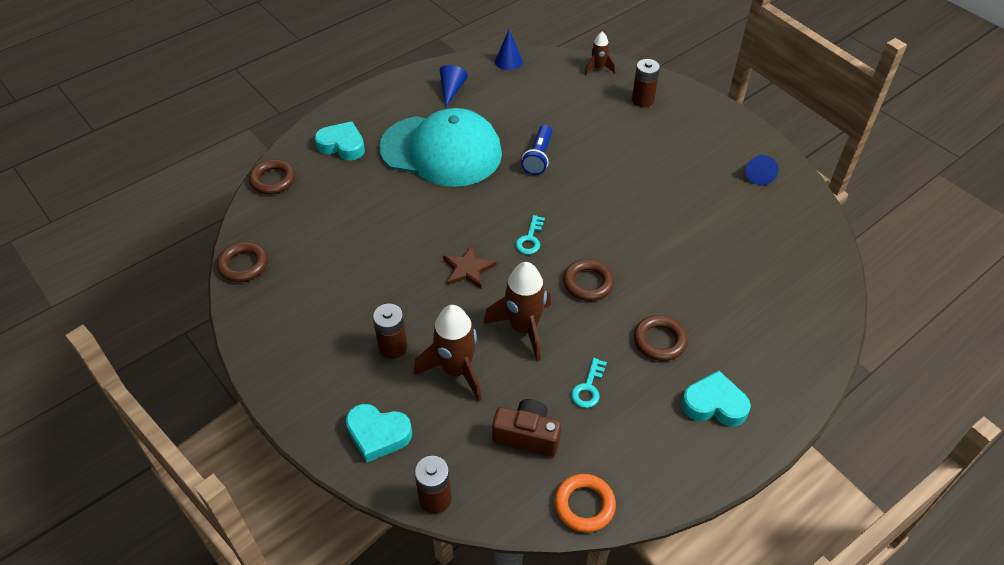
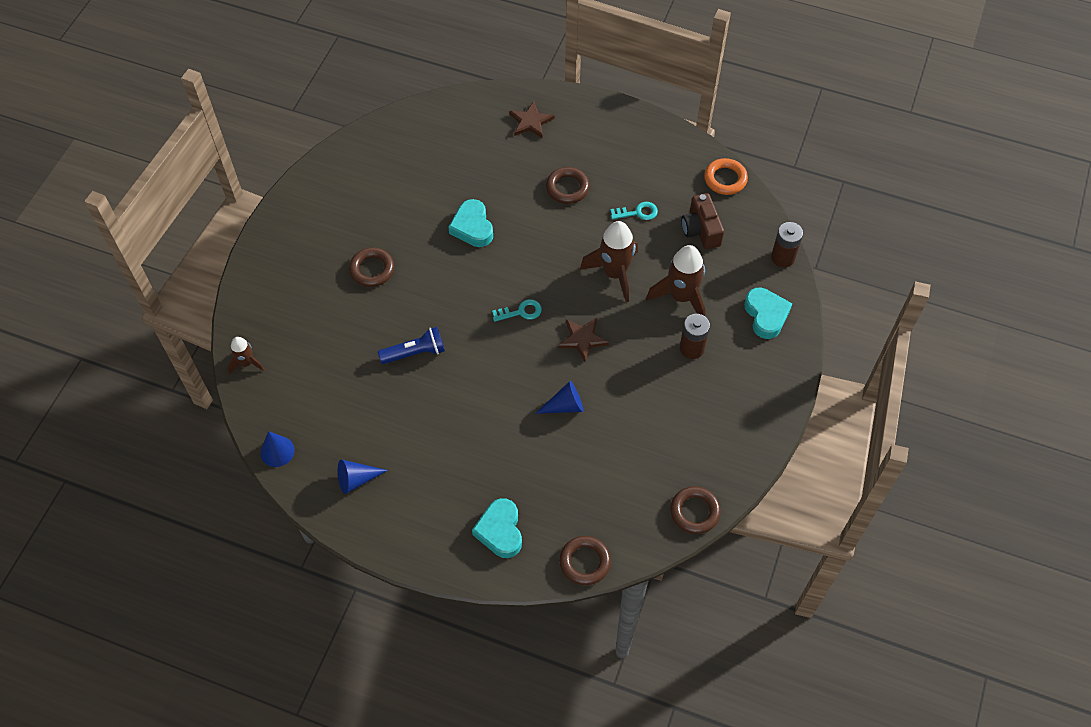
camera: 120 degrees left, 10 degrees up
turquoise cap [379,108,502,187] -> none
brown ring [563,259,614,301] -> brown ring moved to [349,247,394,287]
brown battery [632,59,660,107] -> none
turquoise heart [681,371,751,426] -> turquoise heart moved to [448,199,493,247]
blue cone [745,154,779,185] -> blue cone moved to [535,381,583,414]
none -> brown star [509,101,555,139]

